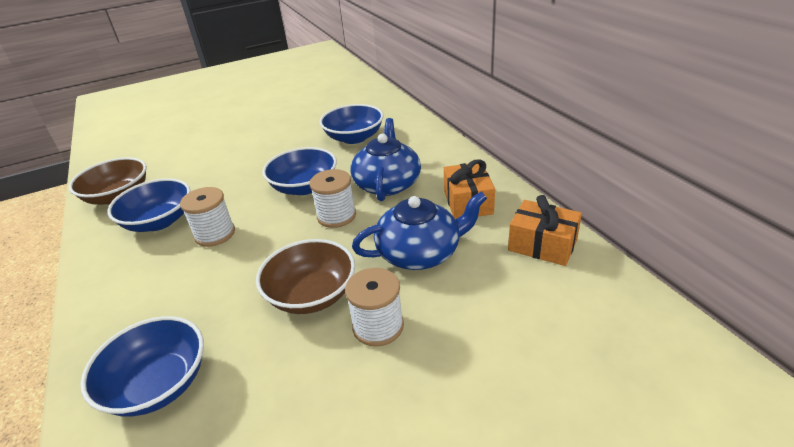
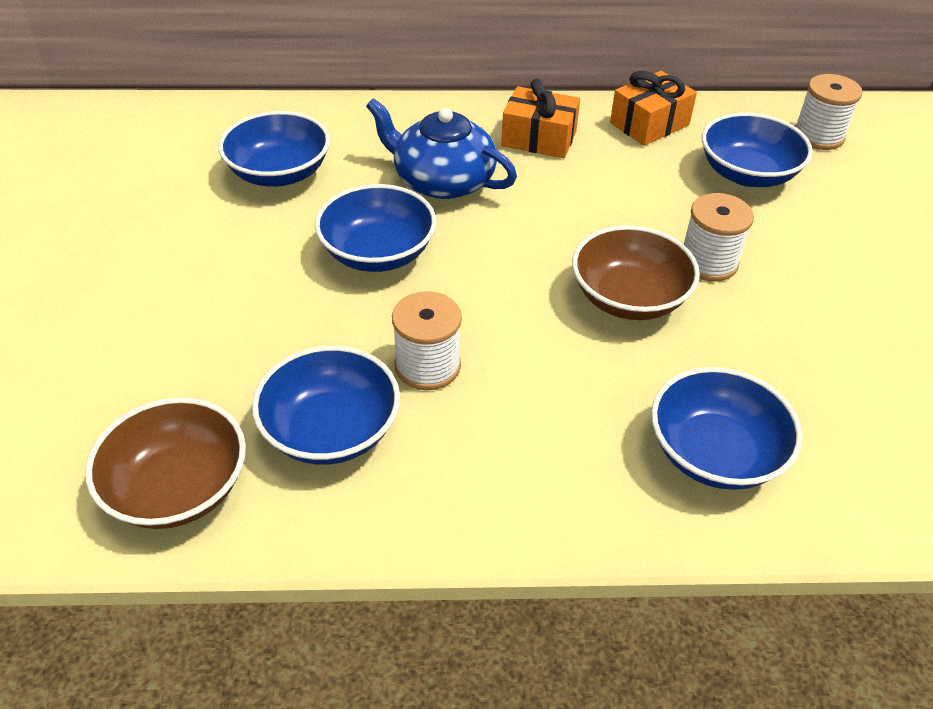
camera: 70 degrees left, 10 degrees up
white spool [310,169,356,228] -> white spool moved to [795,74,862,150]
blue teapot [352,191,487,270] -> none
none -> blue bowl [702,112,813,187]

